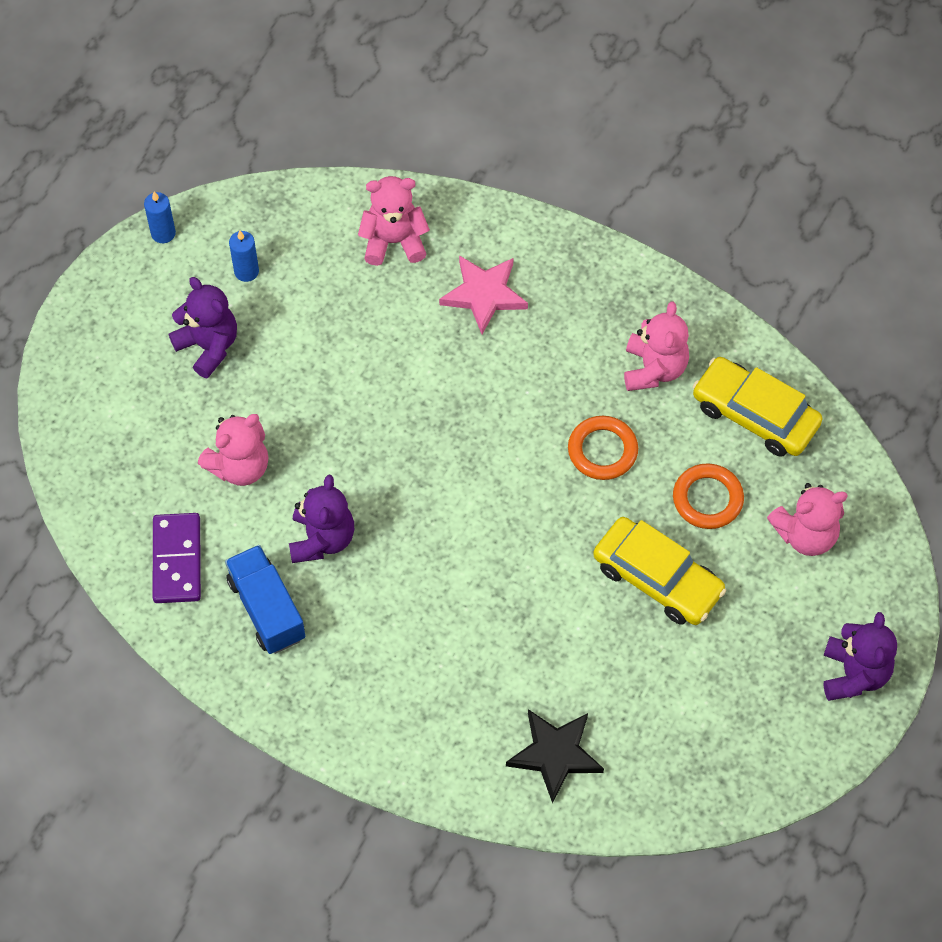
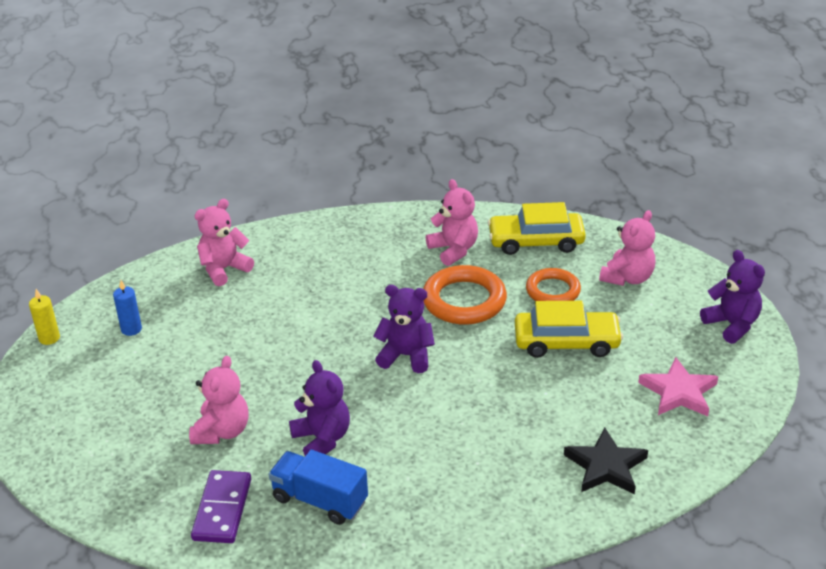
camera: 35 degrees left, 25 degrees down
blue candle [144,192,176,243] -> yellow candle [29,289,60,345]
purple domino [153,513,201,603] -> purple domino turned 45 degrees clockwise [191,470,251,543]
purple teddy bear [169,277,237,378] -> purple teddy bear moved to [373,285,435,373]
pink star [439,255,528,334] -> pink star moved to [638,357,718,416]
orange ring [568,416,638,480] -> orange ring [423,265,507,325], size x1.53

